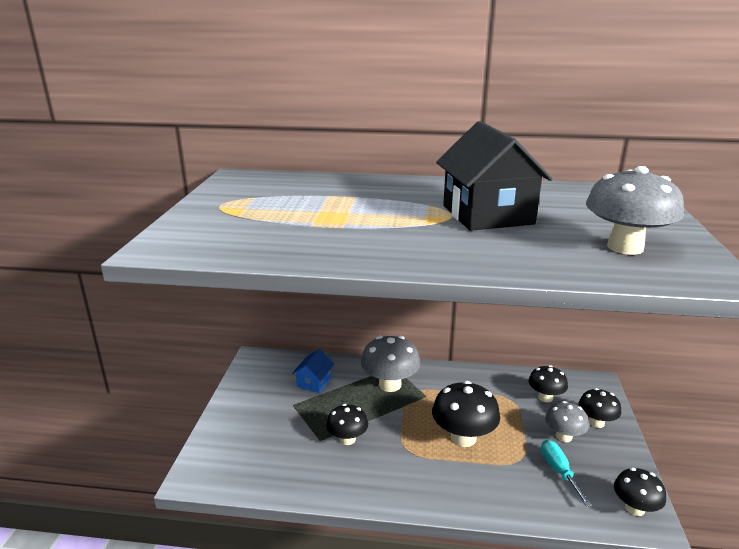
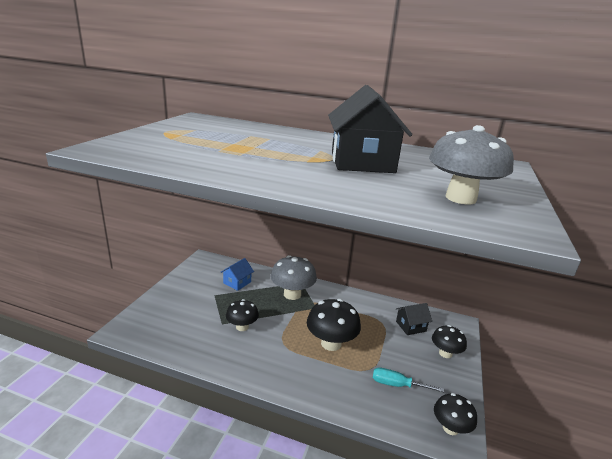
camera: 10 degrees right, 0 degrees up
black mushroom [528,365,568,402] -> black house [396,303,432,335]
turquoise screwdriver [541,440,592,507] -> turquoise screwdriver turned 75 degrees counterclockwise [373,367,444,392]
grey mushroom [545,401,589,442] -> none

